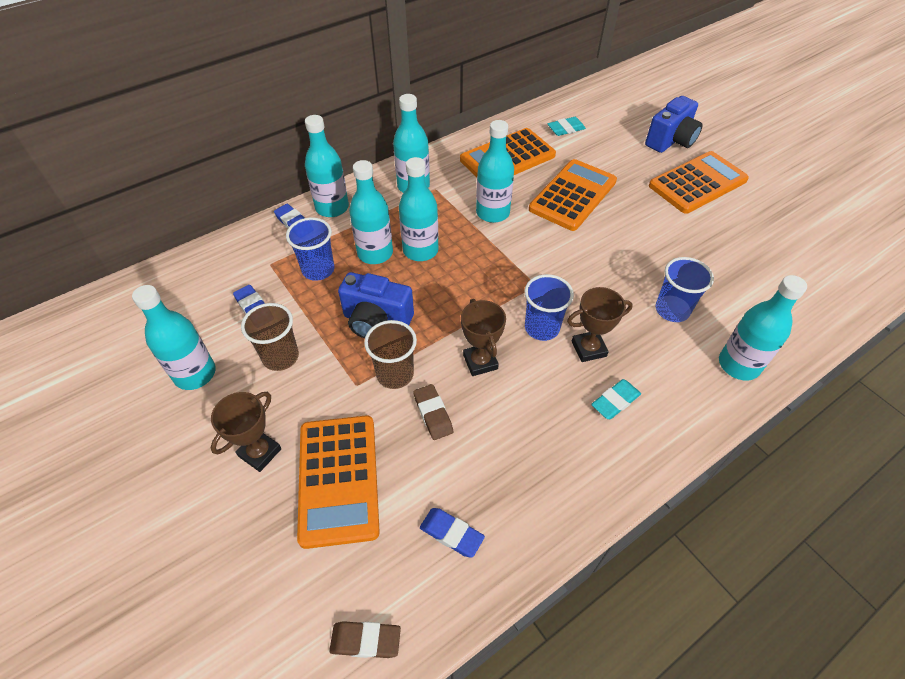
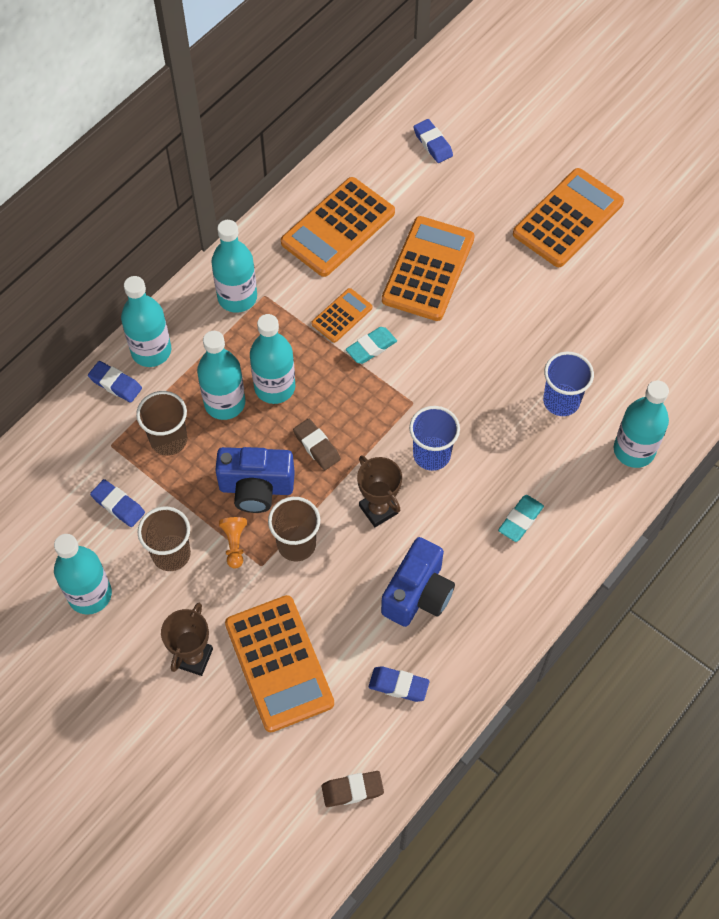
camera: 15 degrees left, 10 degrees up
blue cup [286,217,335,281] -> brown cup [136,391,187,456]
brown eraser [413,384,453,440] -> brown eraser moved to [293,419,341,470]
turquoise bottle [476,120,514,223] -> orange calculator [311,288,372,343]
turquoise eraser [548,117,586,136] -> turquoise eraser moved to [346,327,397,364]
brown trophy [567,287,633,362] -> none
blue camera [645,96,703,153] -> blue camera moved to [381,537,455,627]
none -> orange pawn [219,517,247,568]
none -> blue eraser [413,119,453,163]

